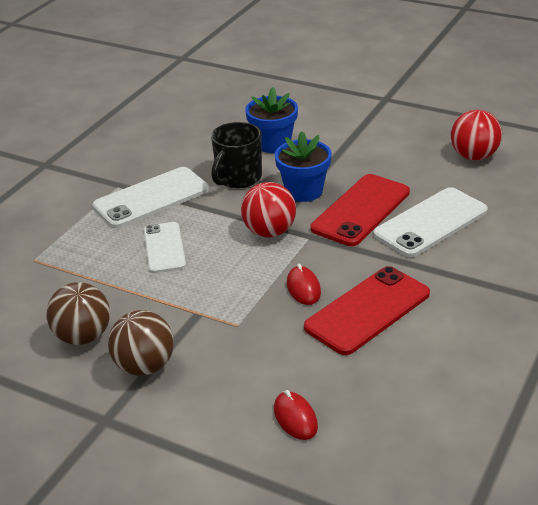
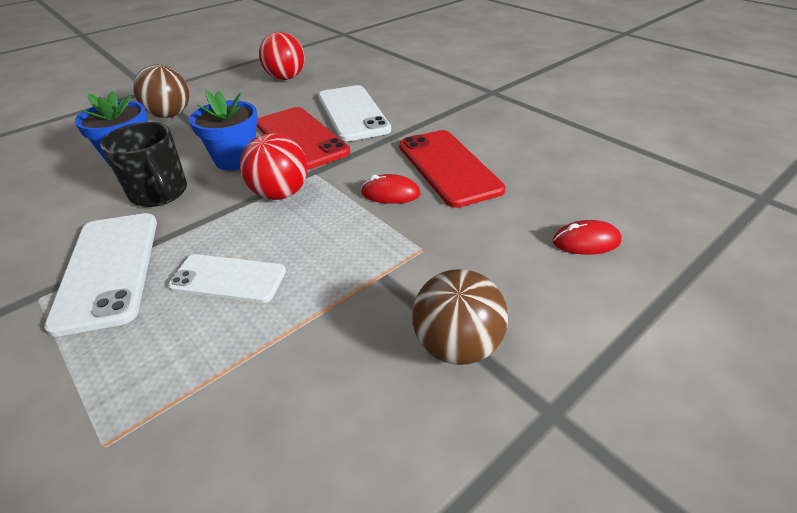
camera: 70 degrees left, 5 degrees up
brown ball [46,282,110,345] -> brown ball moved to [133,65,189,118]

